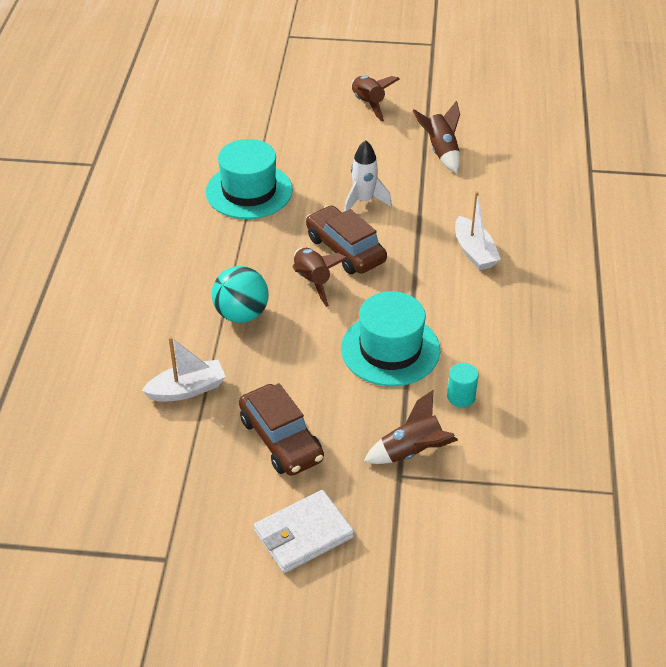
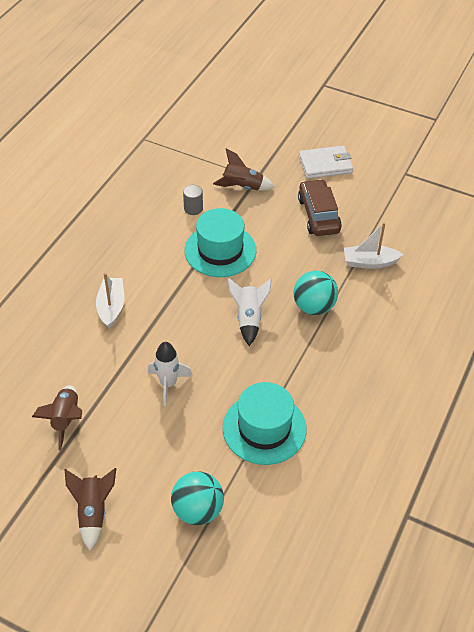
camera: 160 degrees left, 5 degrees up
brown rocket [292,247,347,307] -> white rocket [228,278,272,346]
brown car [306,205,387,274] -> none
turquoise cylinder [447,363,479,407] -> grey cylinder [183,185,203,215]
none -> turquoise ball [171,471,224,525]

